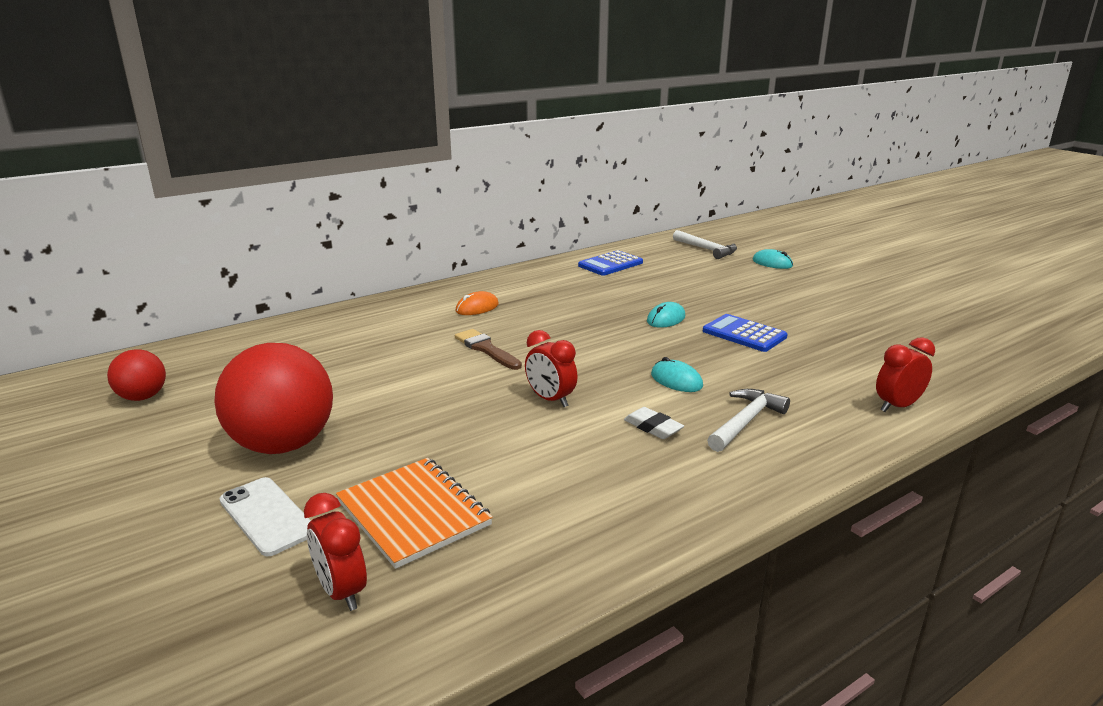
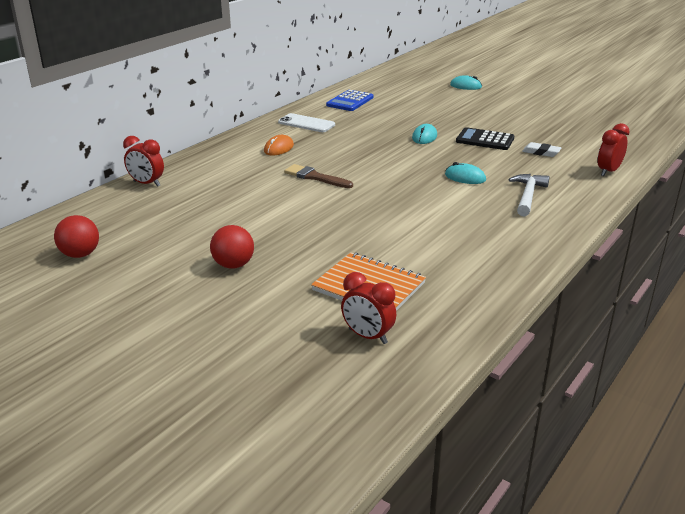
camera: 20 degrees left, 5 degrees up
red ball [215,343,333,454] -> red ball [210,225,254,269], size x0.52
white phone [219,477,311,556] -> white phone moved to [278,113,335,132]
red clock [525,330,578,407] -> red clock moved to [123,136,164,187]
white eraser [624,407,684,439] -> white eraser moved to [522,142,562,157]
white hammer [673,230,737,259] -> none
blue calculator [703,314,788,352] -> black calculator [456,127,514,150]

